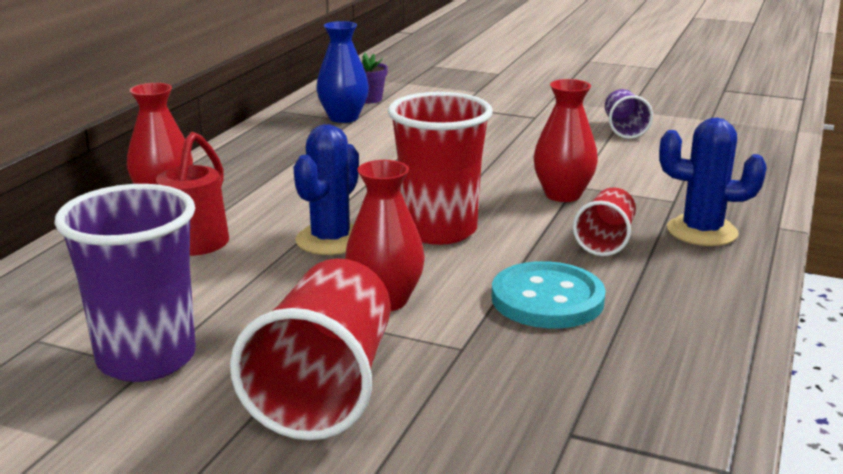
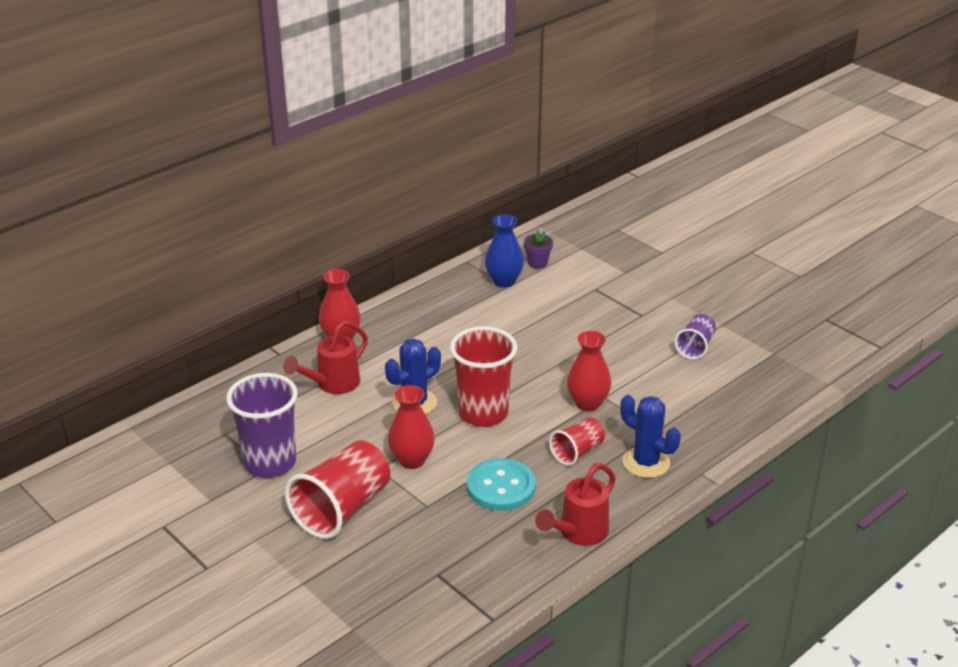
camera: 25 degrees right, 10 degrees up
none -> red watering can [535,463,616,546]

